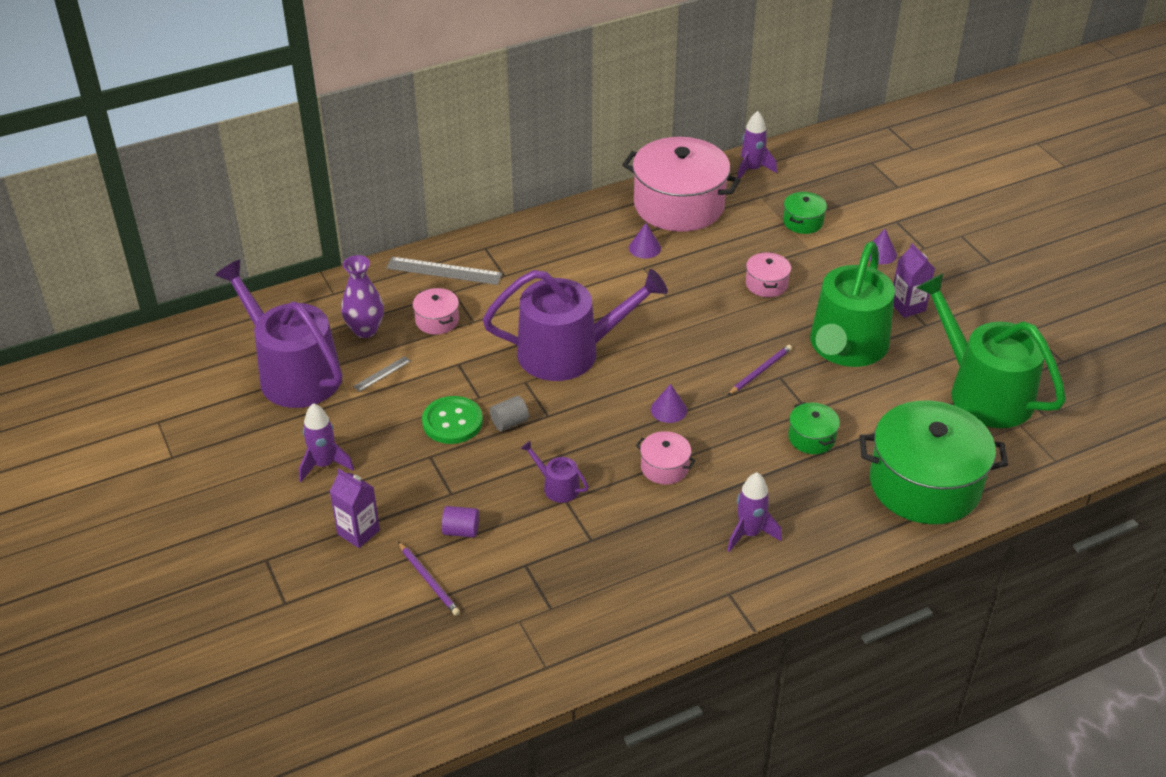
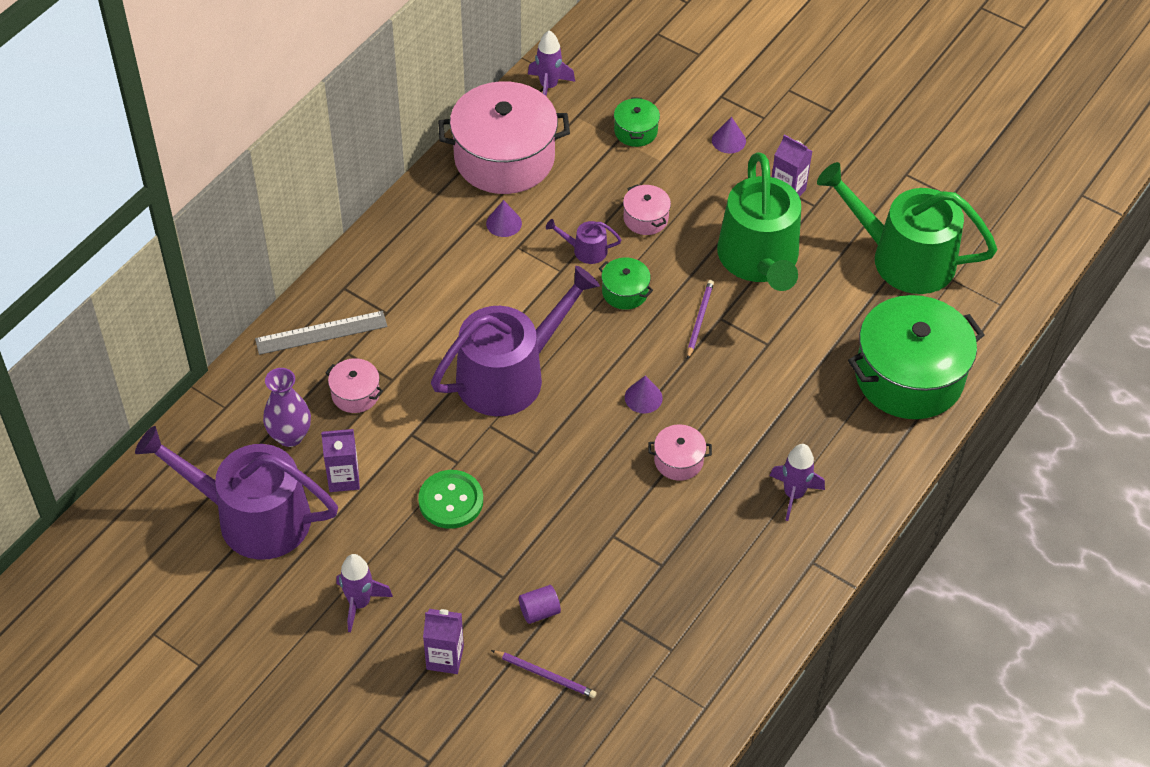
camera: 30 degrees left, 10 degrees up
grey ruler [353,356,411,392] -> purple carton [321,429,360,492]
grey cylinder [490,396,529,431] -> none
purple watering can [520,441,589,503] -> purple watering can moved to [546,219,622,264]
green pot [788,402,840,454] -> green pot moved to [599,258,653,310]

